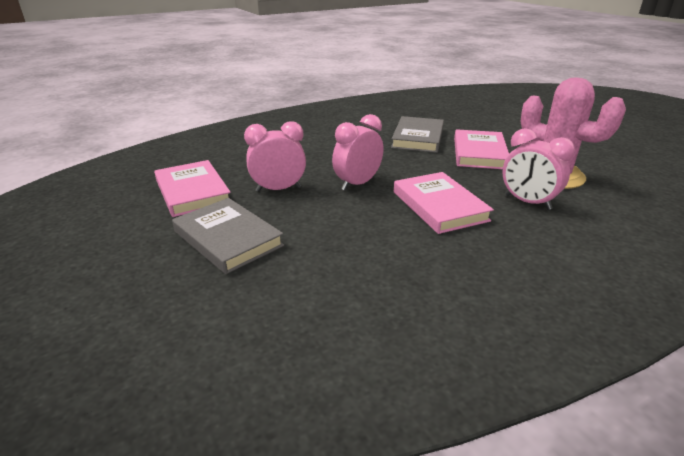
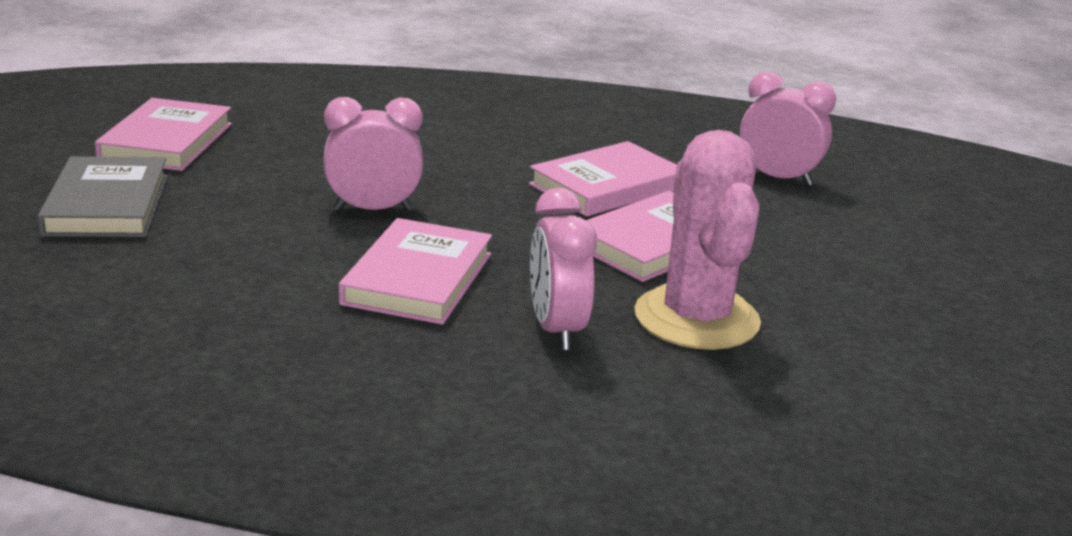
camera: 35 degrees right, 5 degrees down
pink clock [244,121,306,192] -> pink clock moved to [740,71,836,186]
grey book [391,116,444,153] -> pink book [529,141,677,217]

